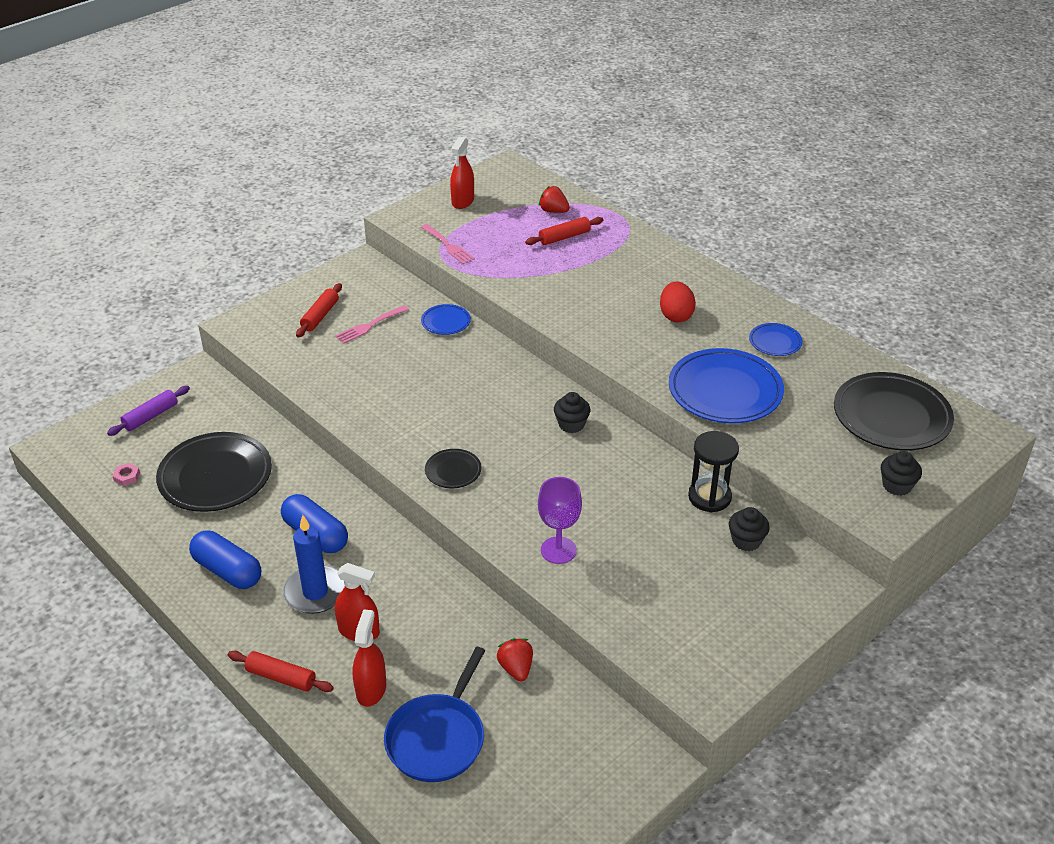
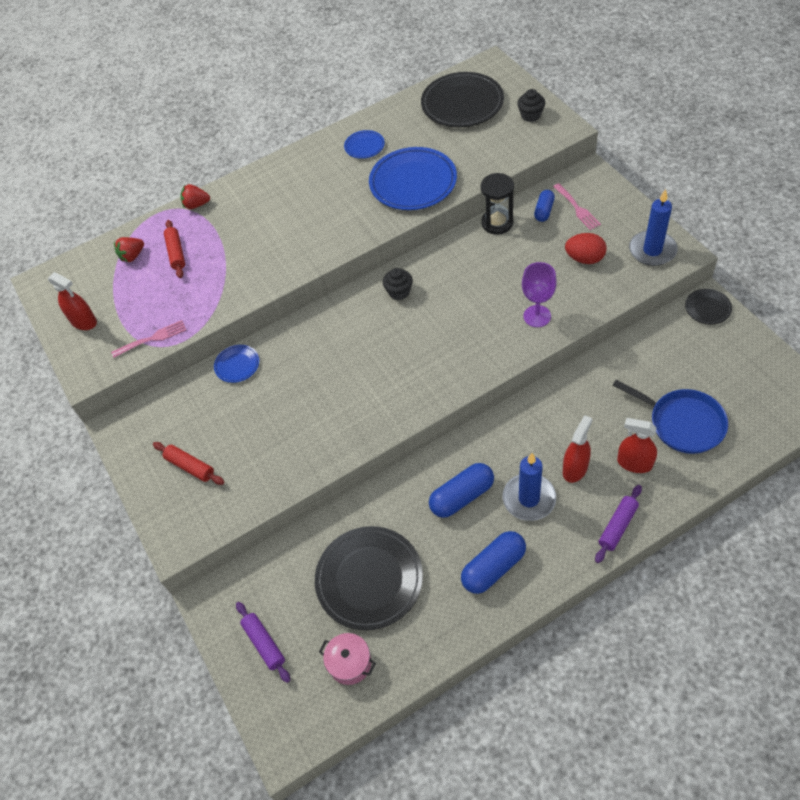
camera: 70 degrees left, 15 degrees up
pink nut [113,463,140,486] -> pink pot [319,633,376,685]
red rolling pin [228,651,334,692] -> purple rolling pin [595,485,642,563]
pink fork [335,305,409,344] -> pink fork moved to [553,183,601,230]
black plate [425,449,481,488] -> black plate moved to [685,289,732,325]
red strawberry [497,638,533,682] -> red strawberry moved to [180,184,210,209]
red egg [660,281,696,322] -> red egg moved to [565,233,607,264]
black cupcake [729,507,770,551] -> blue capsule [534,190,555,222]
none -> blue candle [629,189,677,266]

